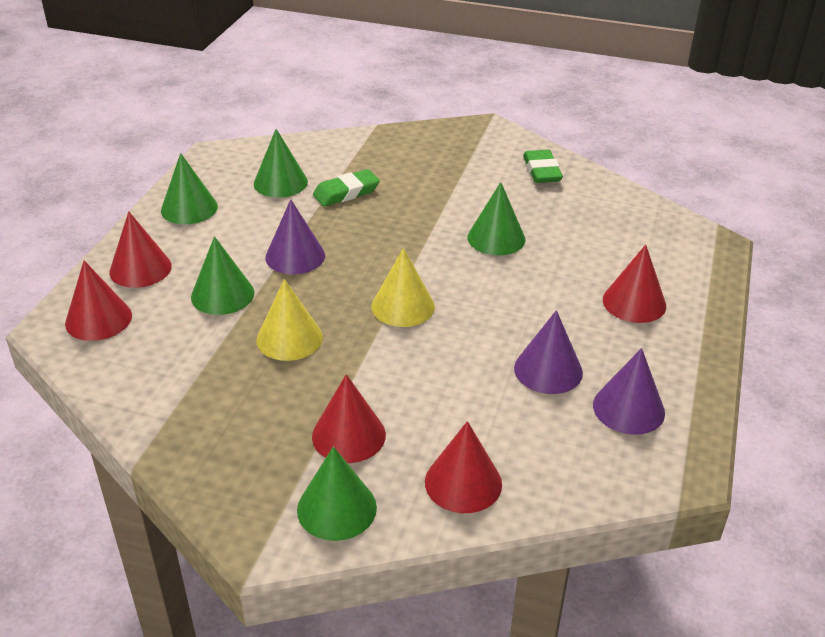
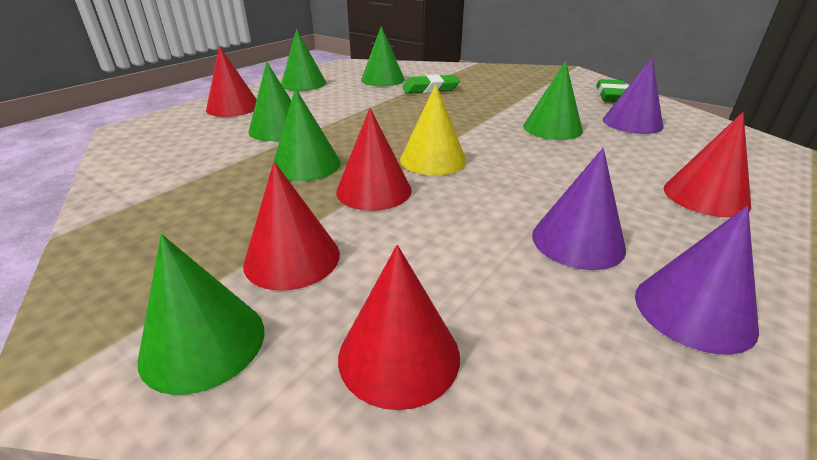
camera: 20 degrees right, 5 degrees down
red cone [65,260,132,341] -> red cone moved to [336,108,412,211]
yellow cone [256,279,323,361] -> green cone [273,88,341,181]
purple cone [265,199,325,274] -> purple cone moved to [603,57,663,134]

